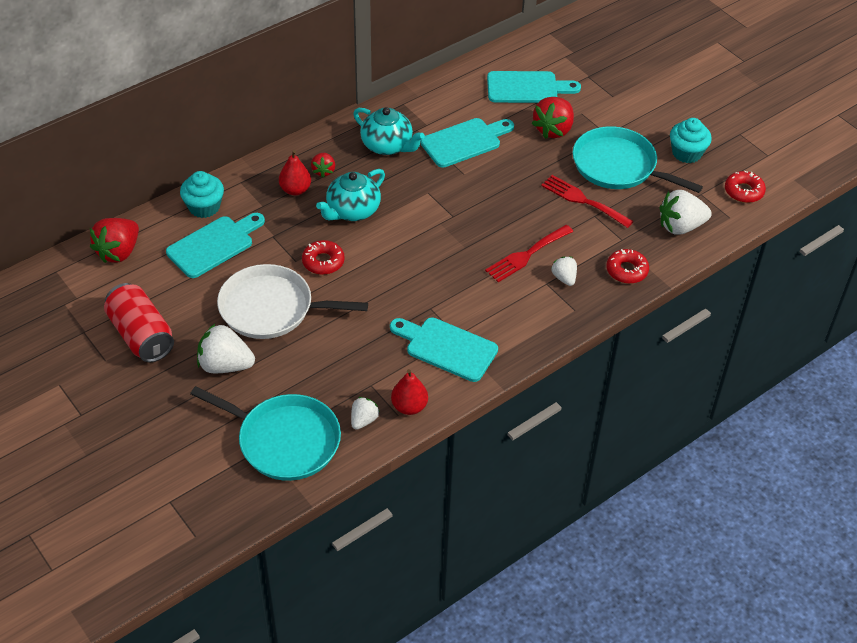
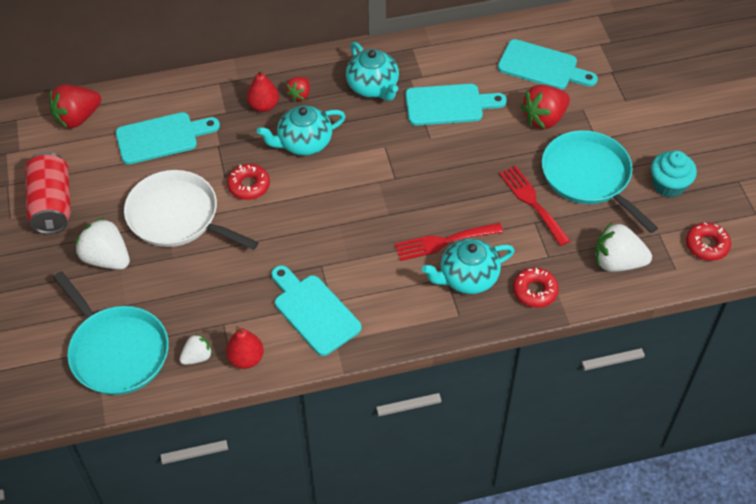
camera: 25 degrees right, 5 degrees up
turquoise cupcake [180,171,224,218] -> none
white strawberry [551,256,577,286] -> turquoise teapot [422,238,515,294]

